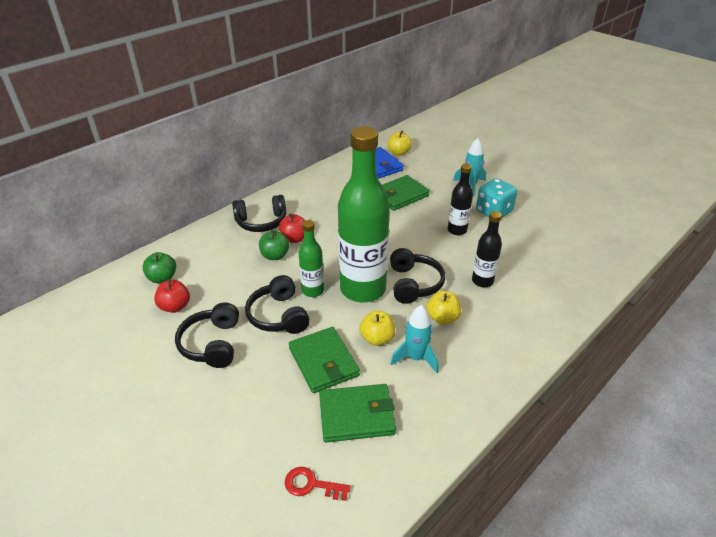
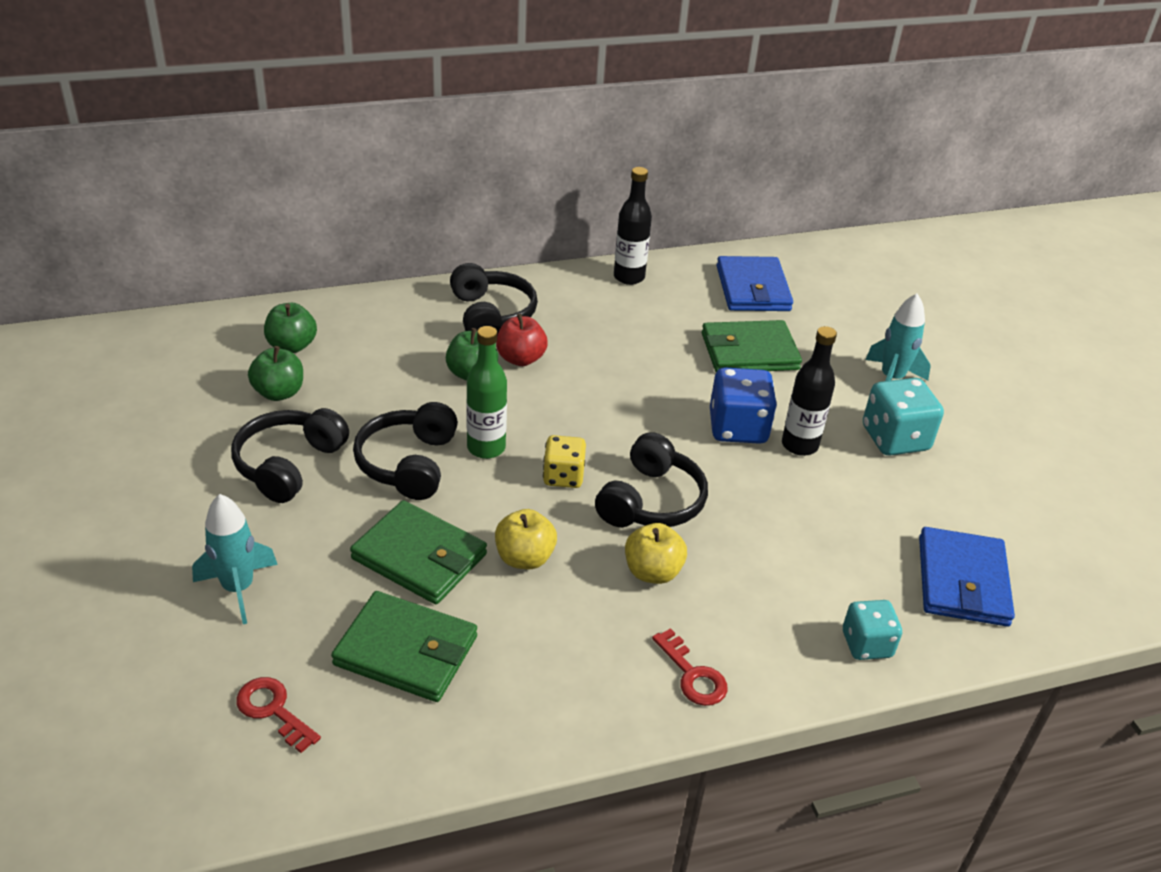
camera: 25 degrees right, 0 degrees up
red apple [154,279,190,313] -> green apple [248,346,303,401]
black headphones [232,195,286,232] -> black headphones turned 120 degrees counterclockwise [450,263,538,335]
green wallet [289,327,360,393] -> green wallet turned 60 degrees counterclockwise [350,500,487,604]
green bottle [338,126,390,303] -> yellow dice [543,435,586,488]
yellow apple [388,130,412,156] -> none
turquoise rocket [390,305,439,373] -> turquoise rocket moved to [192,494,278,624]
black bottle [472,211,502,287] -> black bottle moved to [614,167,652,285]
none -> red key [652,628,728,706]
none -> blue dice [710,367,777,444]
none -> turquoise dice [843,600,902,660]
none -> blue wallet [919,527,1015,627]

